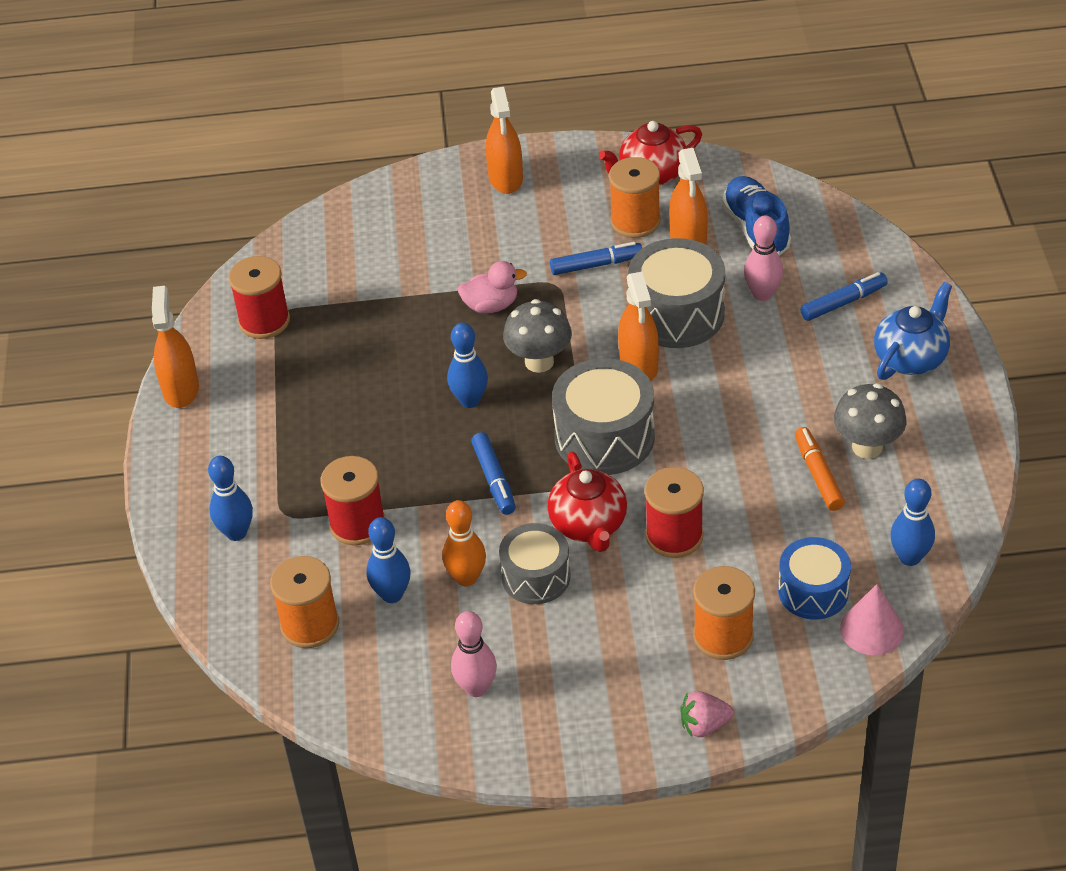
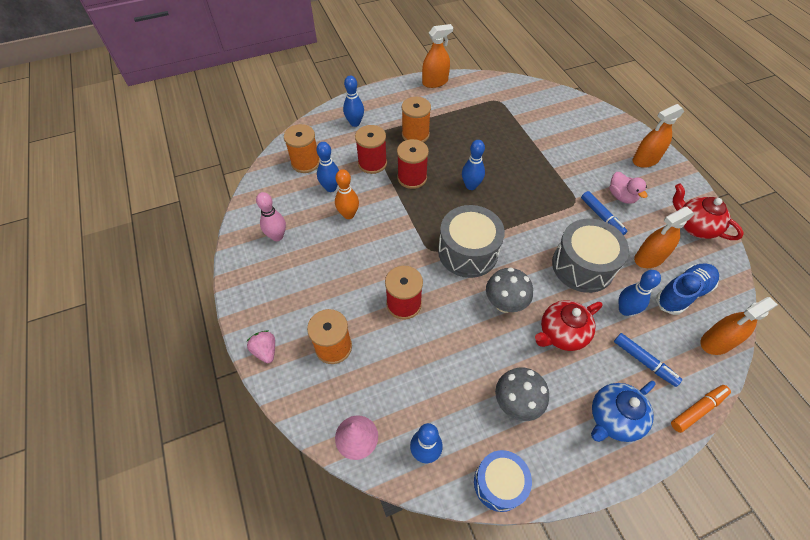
camera: 70 degrees right, 10 degrees up
red spool [228,256,290,339] -> red spool moved to [397,139,429,189]
pink duck [457,261,527,314] -> pink duck moved to [610,172,647,204]
blue marker [471,432,516,515] -> none
grey drum [499,523,571,604] -> none
grey mushroom [503,299,572,373] -> grey mushroom moved to [486,267,533,313]
red teapot [547,452,627,552] -> red teapot moved to [535,300,603,351]
orange spool [609,157,661,238] -> orange spool moved to [402,97,431,142]
orange spray bottle [618,272,659,381] -> orange spray bottle moved to [700,297,778,355]
pink bowling pin [744,215,783,301] -> blue bowling pin [618,270,661,316]
blue drum [778,537,851,620] -> blue drum moved to [474,450,532,512]
orange marker [795,427,845,511] -> orange marker moved to [671,385,731,433]
blue teapot [874,282,952,380] -> blue teapot turned 120 degrees clockwise [591,381,655,442]

